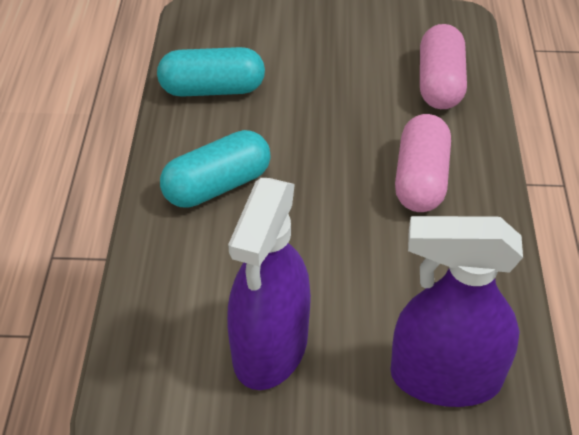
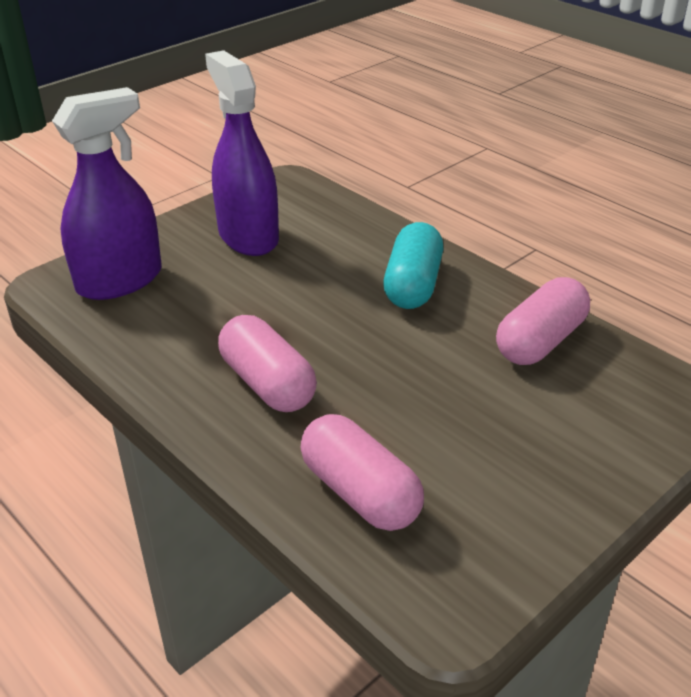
camera: 135 degrees right, 10 degrees down
turquoise capsule [157,47,265,97] -> pink capsule [496,277,590,365]

